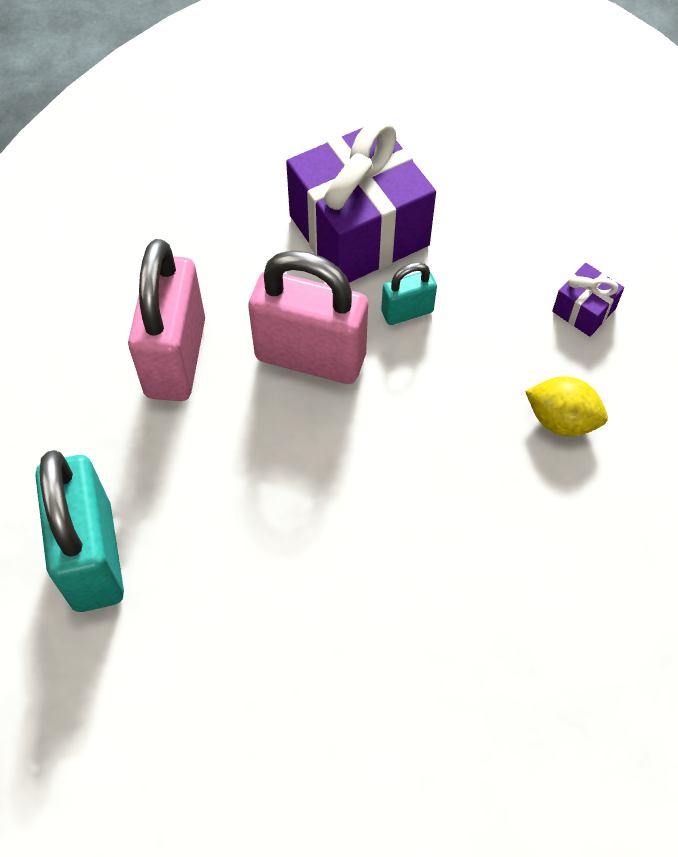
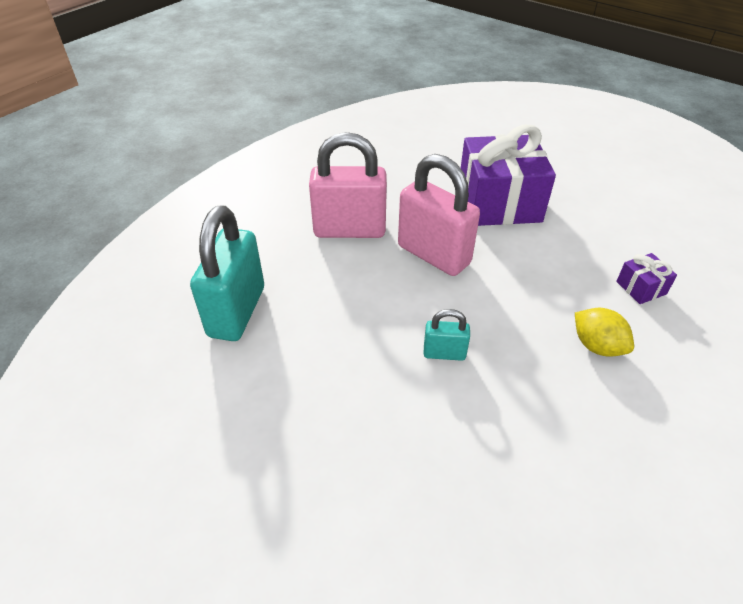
camera: 25 degrees right, 15 degrees down
pink padlock [128,239,205,401] -> pink padlock turned 60 degrees clockwise [309,132,387,238]
turquoise padlock [381,262,437,325] -> turquoise padlock moved to [424,309,470,361]

